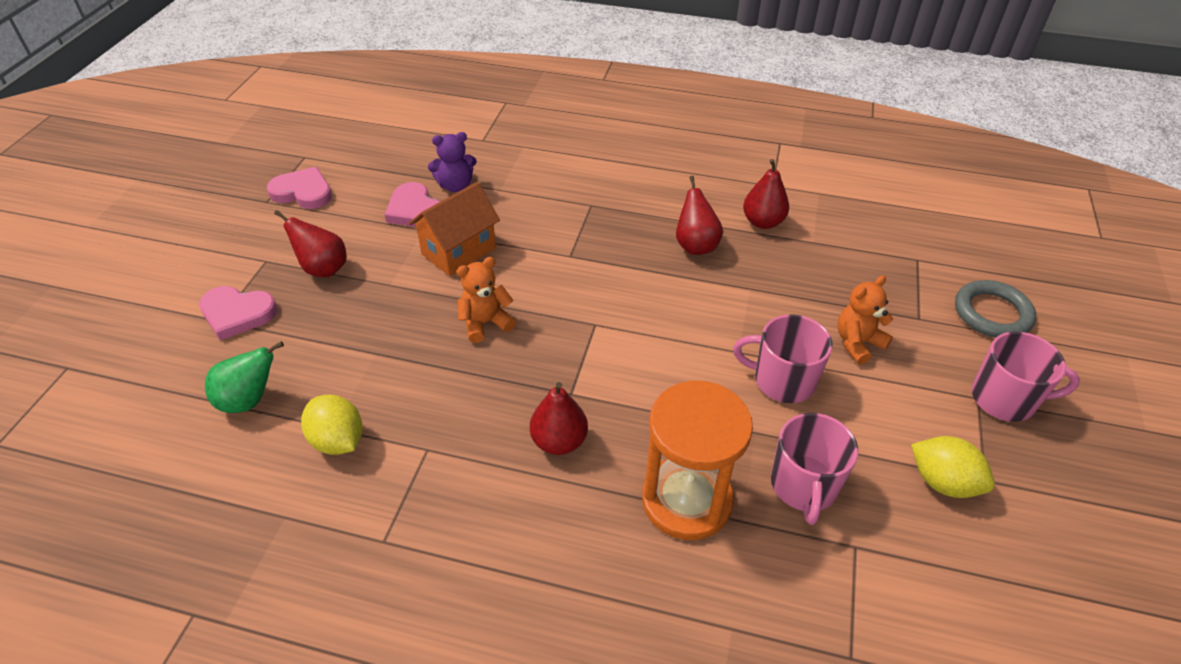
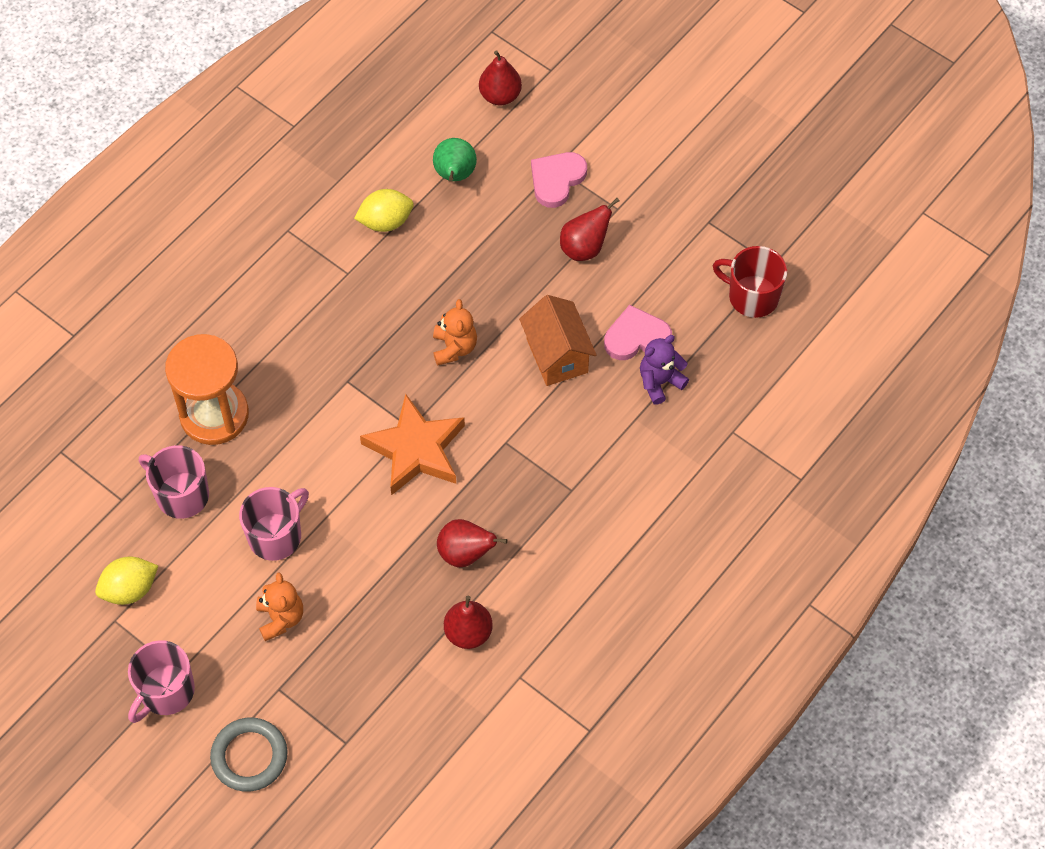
camera: 115 degrees right, 15 degrees up
pink heart [267,167,332,209] -> none
purple teddy bear [428,132,477,192] -> purple teddy bear turned 45 degrees clockwise [640,335,689,405]
red pear [530,382,588,455] -> red pear moved to [479,50,522,105]
none -> orange star [360,394,465,495]
none -> red mug [713,246,787,318]

